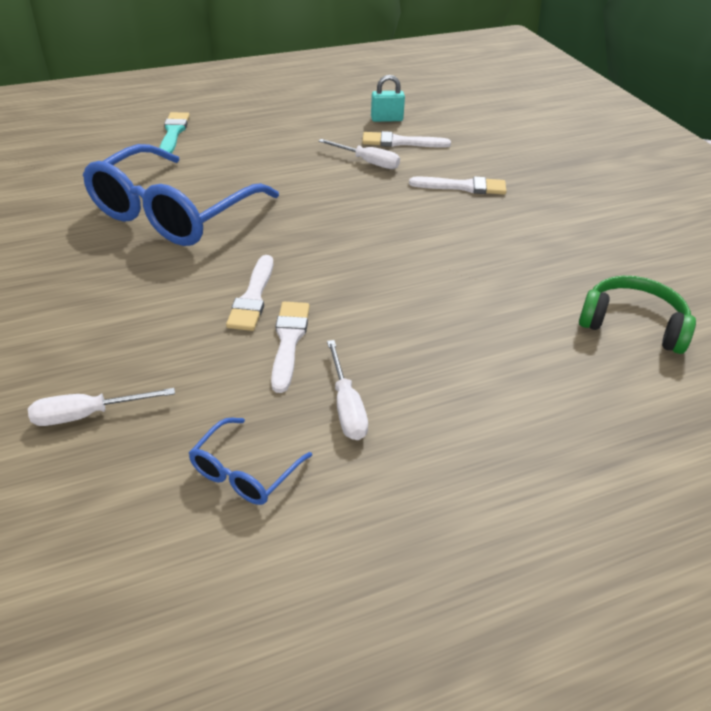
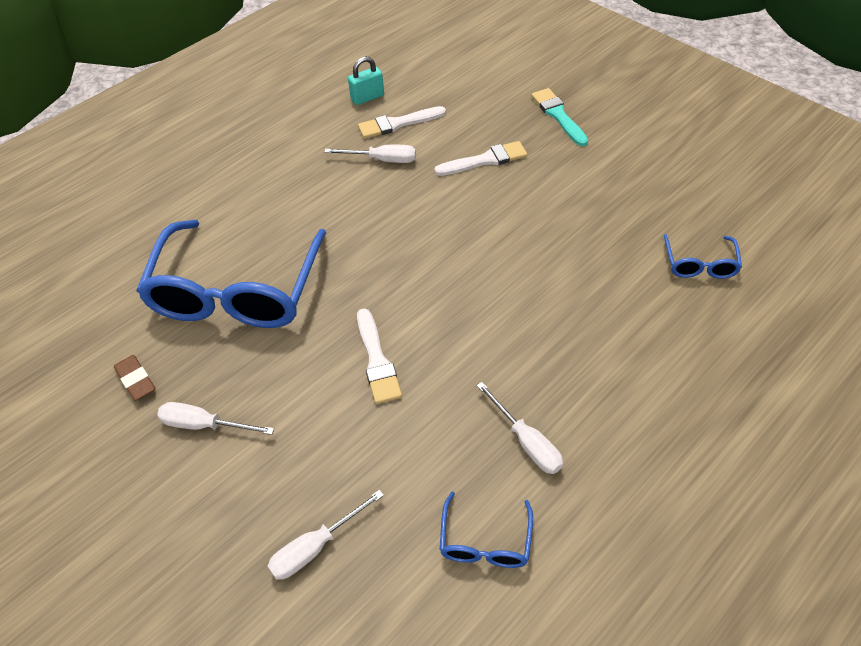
camera: 20 degrees left, 10 degrees up
turquoise brush [160,112,190,154] -> turquoise brush moved to [531,88,588,146]
white brush [271,302,310,393] -> none
green headphones [579,276,696,354] -> blue glasses [663,234,742,279]
none -> brown eraser [114,355,155,401]
none -> white screwdriver [157,402,274,435]

